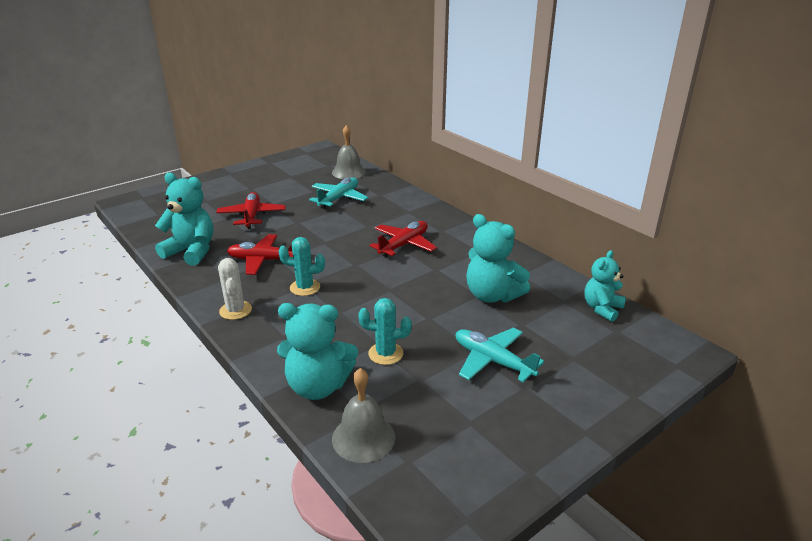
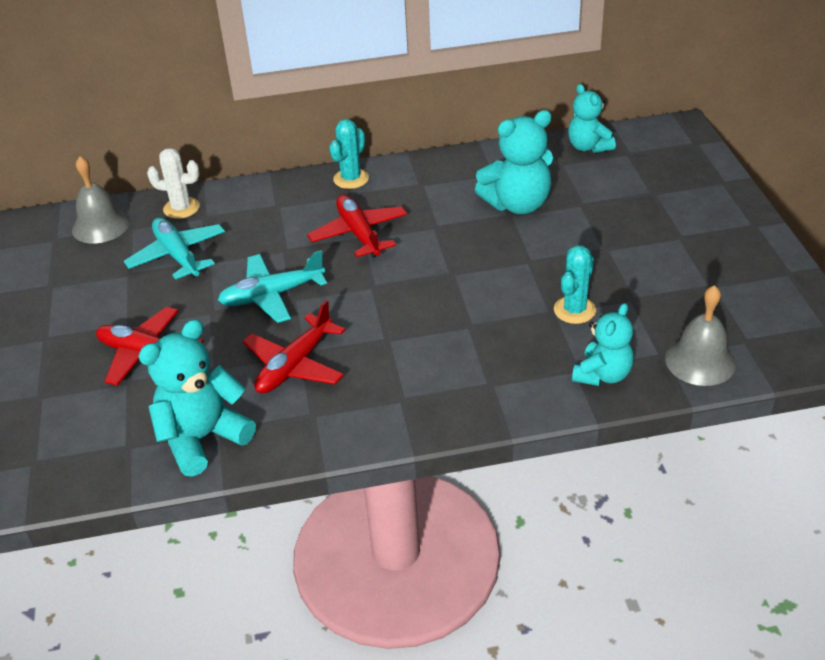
camera: 60 degrees left, 10 degrees up
white cactus [218,258,252,320] -> white cactus moved to [147,148,200,219]
turquoise teddy bear [277,303,358,400] -> turquoise teddy bear [572,303,634,386], size x0.66
turquoise cactus [279,237,325,296] -> turquoise cactus moved to [329,119,369,189]
turquoise plane [456,328,544,382] -> turquoise plane moved to [218,250,327,323]

